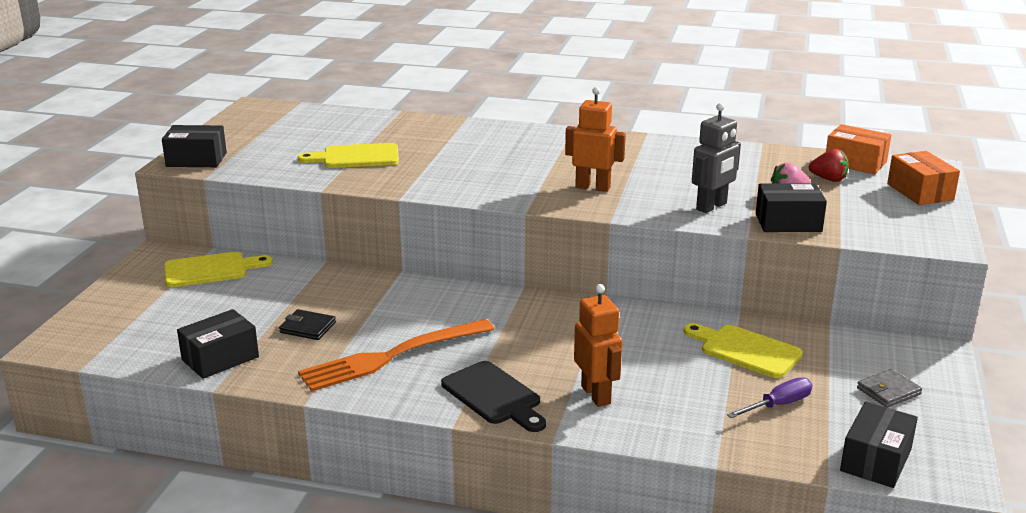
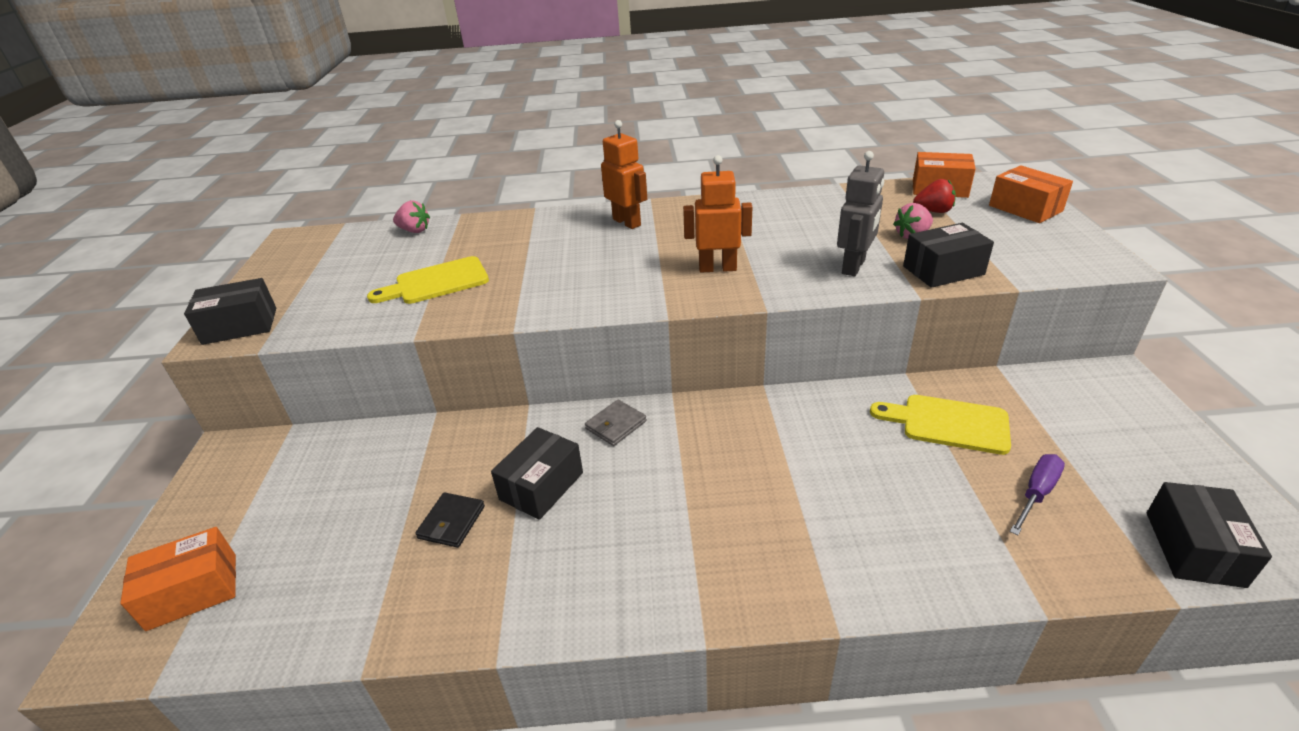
camera: 15 degrees left, 10 degrees up
yellow cutting board [164,252,273,287] -> none
black box [177,309,259,379] -> black box moved to [491,427,583,520]
black wallet [279,309,336,340] -> black wallet turned 75 degrees counterclockwise [415,492,485,548]
orange fork [298,319,494,392] -> none
black cutting board [441,361,546,432] -> none
orange robot [574,284,622,407] -> orange robot moved to [601,120,647,229]
grey wallet [857,369,922,408] -> grey wallet moved to [585,400,647,446]
none -> orange box [120,527,236,631]
none -> pink strawberry [393,201,430,233]

